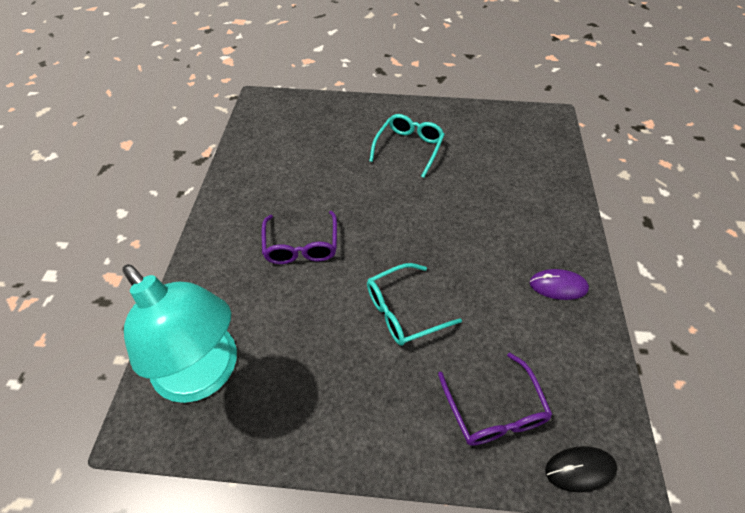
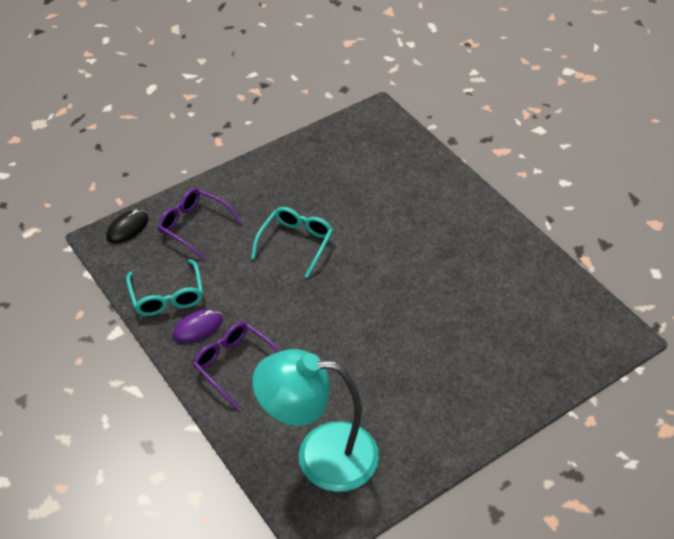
camera: 140 degrees right, 5 degrees down
turquoise lamp [123,264,237,403] -> turquoise lamp moved to [252,349,379,492]
purple glasses [262,211,337,264] -> purple glasses moved to [193,322,280,410]
turquoise glasses [369,114,445,178] -> turquoise glasses moved to [126,259,203,316]

